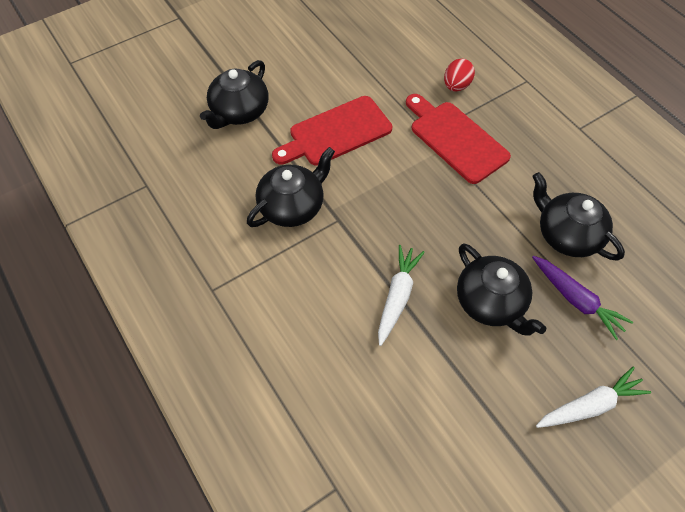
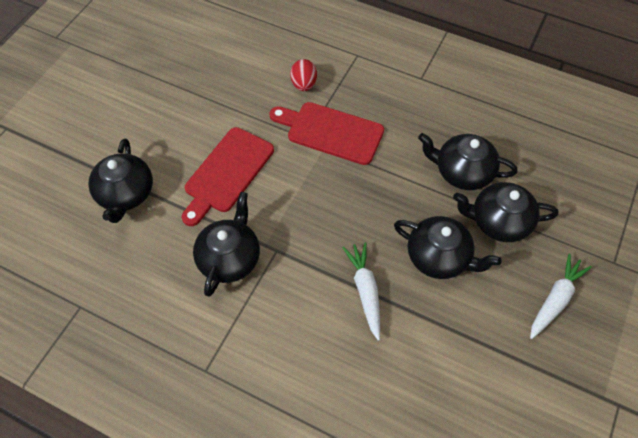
camera: 30 degrees left, 0 degrees up
purple carrot [532,256,633,340] -> black teapot [453,182,558,242]

